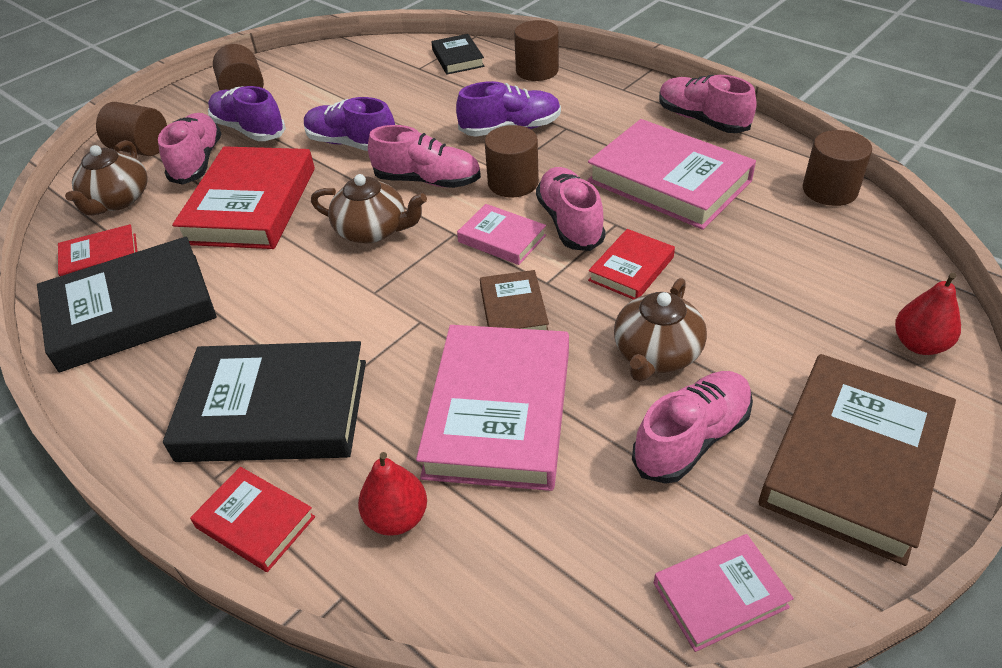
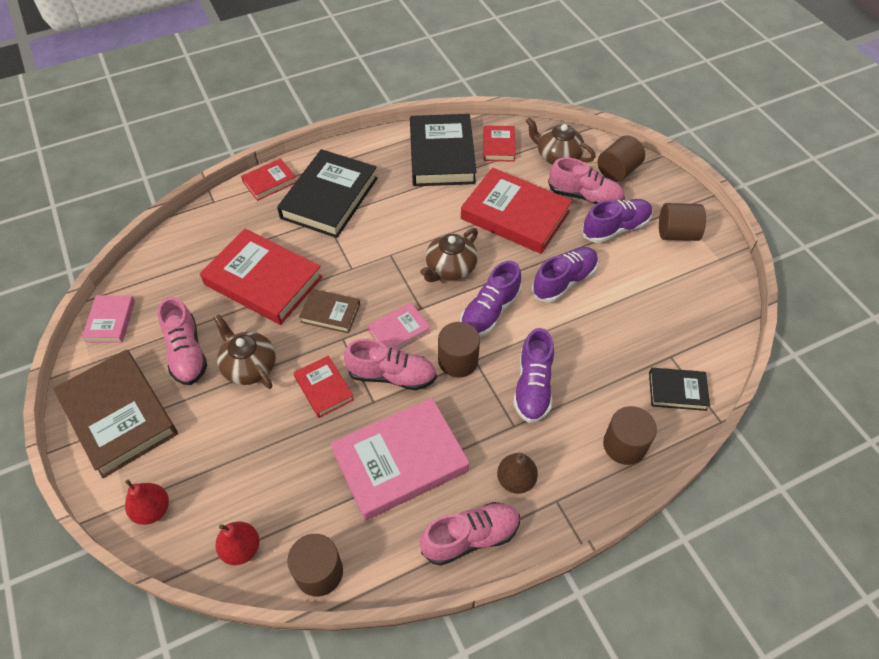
camera: 110 degrees right, 10 degrees up
red pear [358,452,427,536] -> red pear moved to [216,522,260,565]
pink shoe [368,125,481,188] -> purple shoe [460,261,521,337]
pink book [416,325,569,491] -> red book [200,229,323,325]
none -> brown pear [497,453,538,494]

